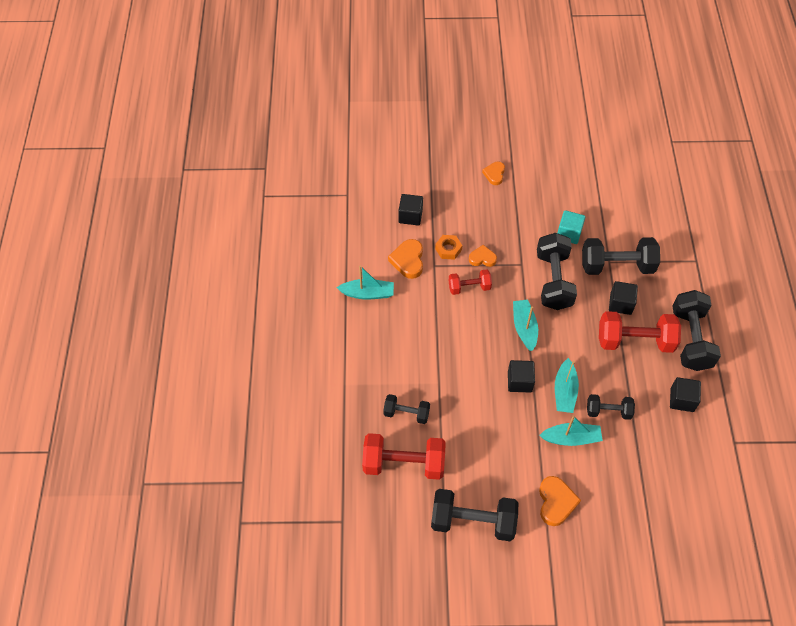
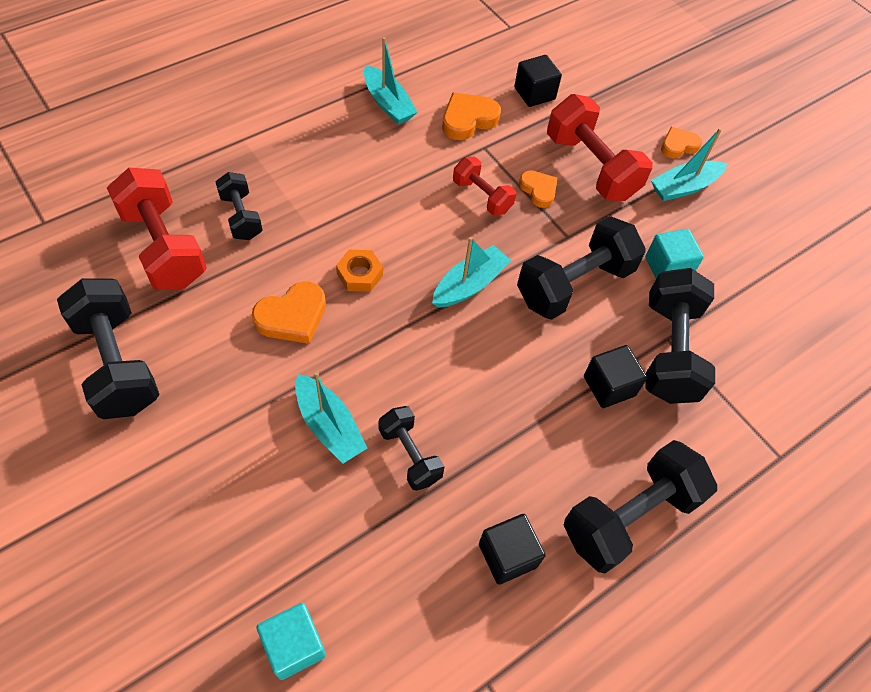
camera: 50 degrees right, 0 degrees up
orange nut [435,235,462,260] -> orange nut moved to [336,250,383,292]
black cube [508,360,535,393] -> none
orange heart [539,476,581,526] -> orange heart moved to [252,281,326,344]
turquoise boat [555,358,579,413] -> turquoise boat moved to [651,128,728,201]
black dumbbell [582,237,660,275] -> black dumbbell turned 45 degrees clockwise [645,268,715,404]
red dumbbell [599,311,681,353] -> red dumbbell moved to [547,94,653,201]
none -> turquoise cube [256,603,326,680]

